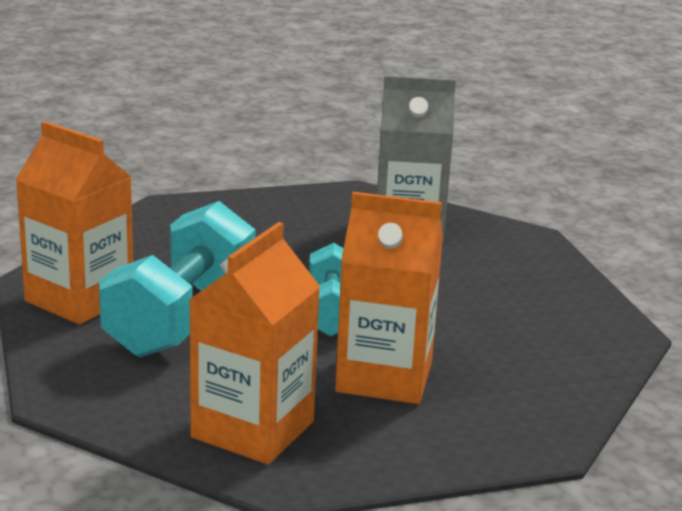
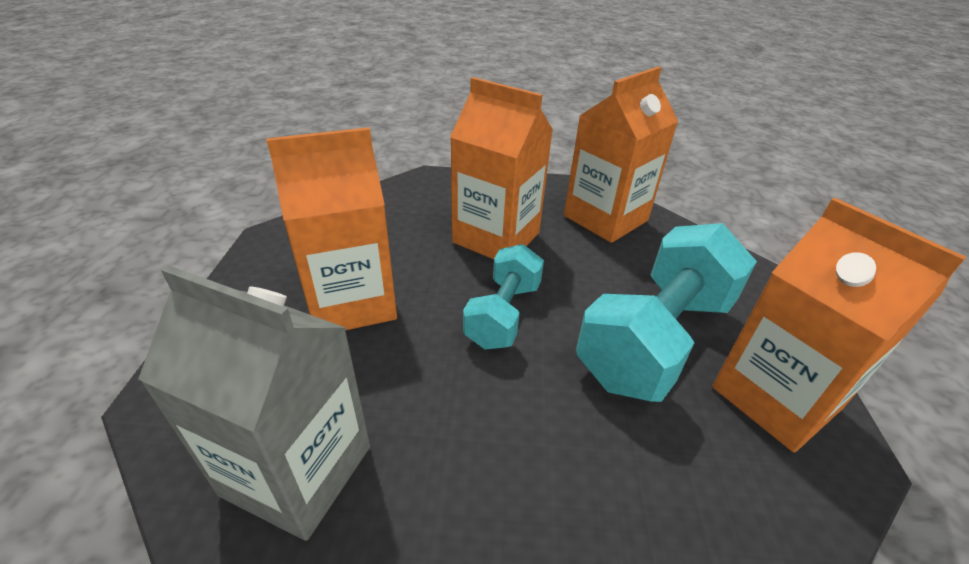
camera: 160 degrees left, 15 degrees up
none -> orange carton [266,127,397,331]

